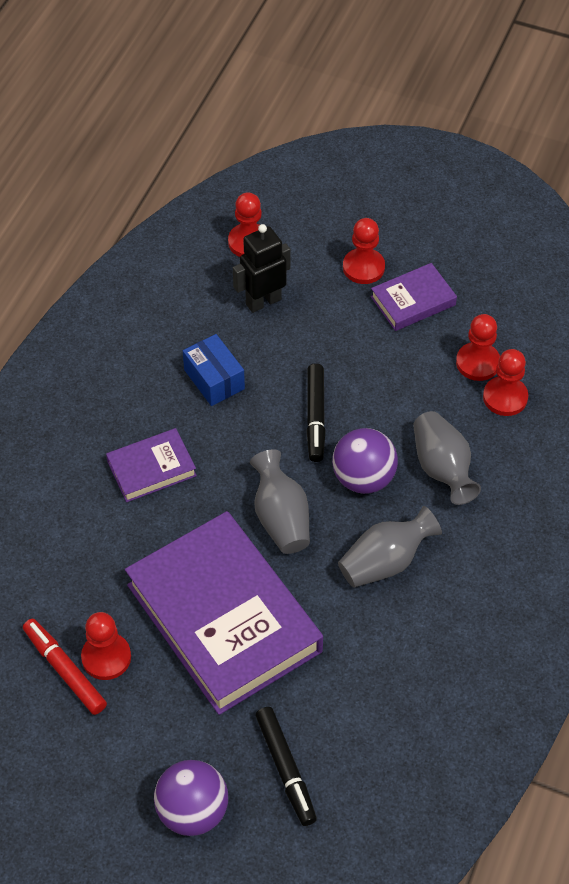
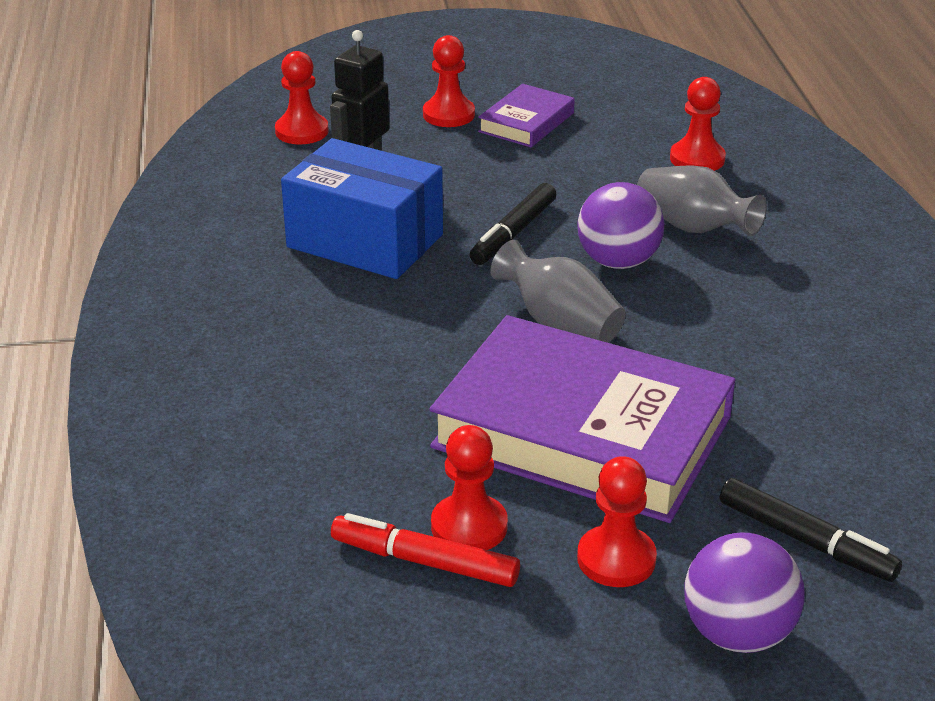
camera: 30 degrees left, 20 degrees down
purple book [106,428,197,502] -> none
blue box [183,334,245,406] -> blue box [281,138,443,279], size x1.78
black marker [306,363,326,462] -> black marker turned 60 degrees clockwise [470,183,556,265]
grey vase [338,506,442,588] -> none
red pawn [456,314,500,381] -> red pawn moved to [577,456,657,587]

